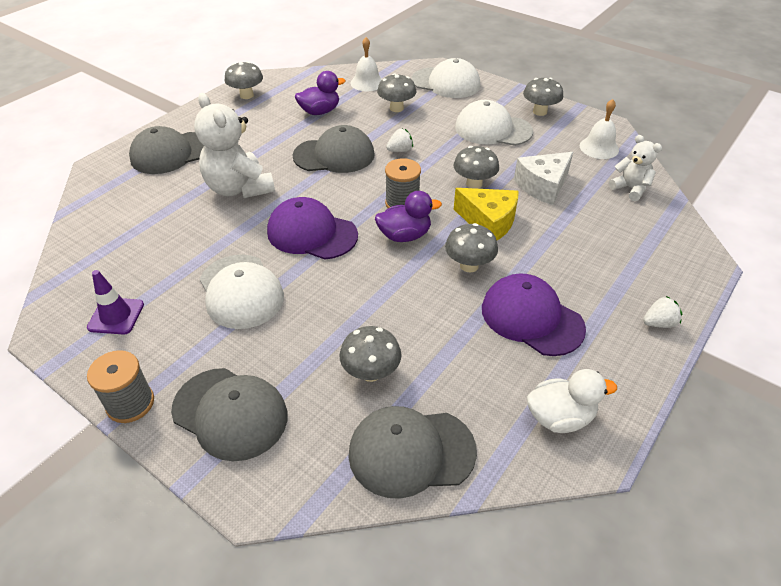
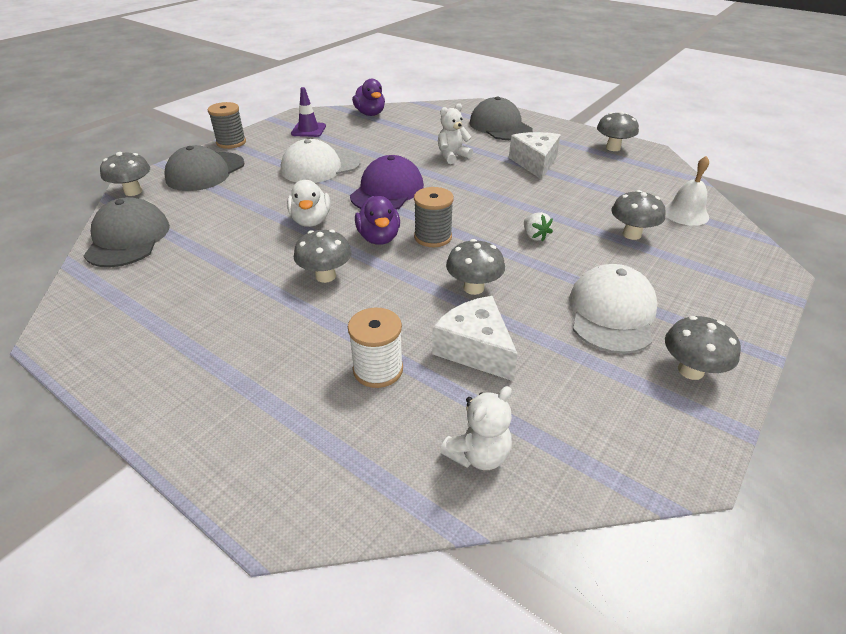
camera: 90 degrees right, 5 degrees down
white teddy bear [194,93,275,198] -> white teddy bear [438,103,473,164], size x0.56
grey cap [292,125,375,173] -> none
purple duck [295,71,345,115] -> purple duck moved to [352,79,385,116]
grey mushroom [339,326,402,382] -> grey mushroom moved to [100,152,150,196]
white cap [411,58,480,98] -> none
yellow cheese [454,188,519,240] -> none
purple cap [482,273,586,356] -> none
white duck [527,369,617,433] -> white duck moved to [287,180,331,227]
white bell [579,99,619,159] -> none
white strawberry [643,296,682,328] -> none
none -> white spool [348,308,403,388]
none -> white cheese [509,132,561,180]

